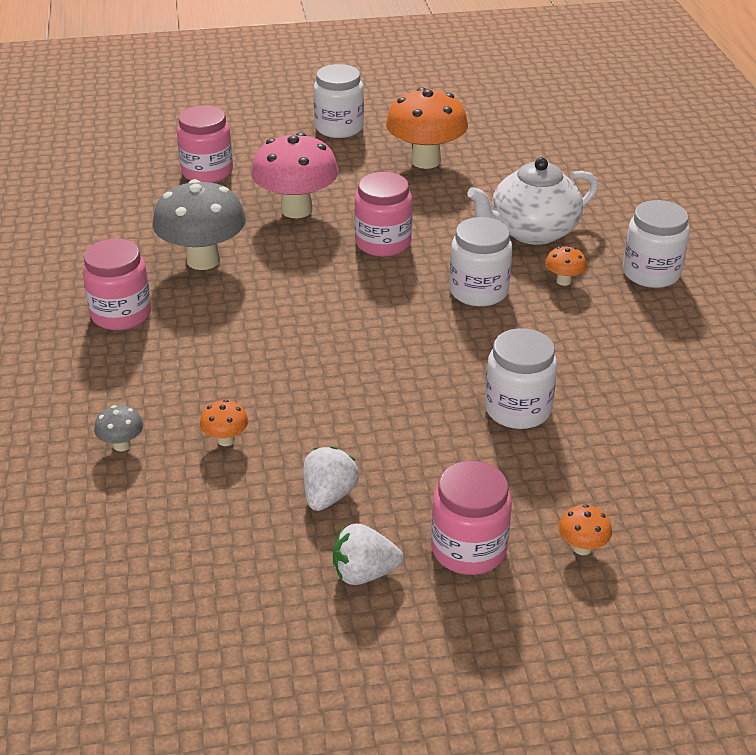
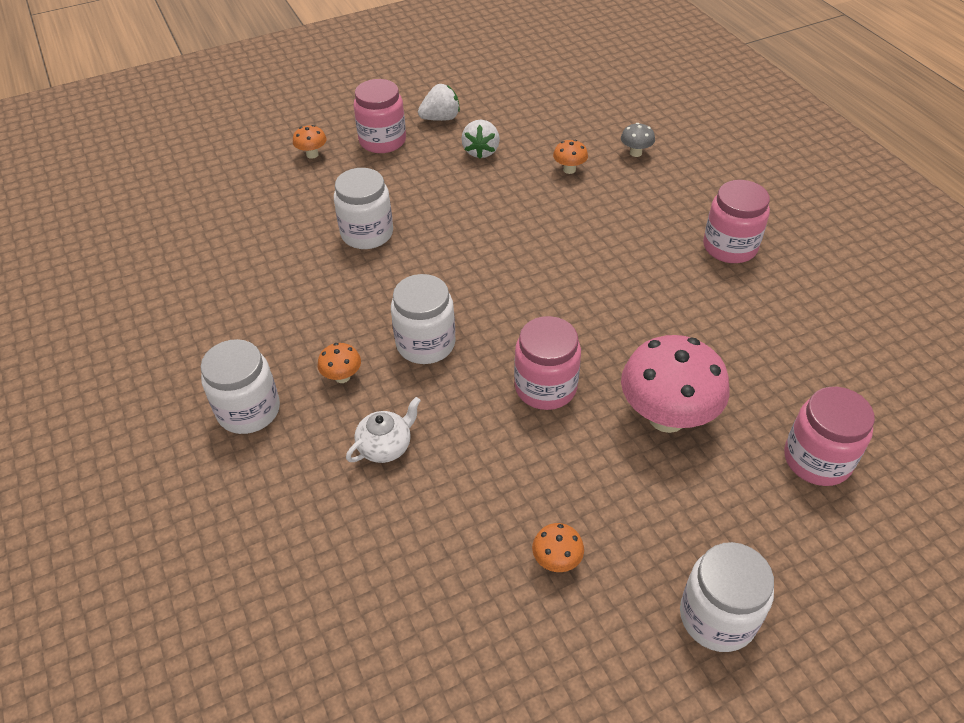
camera: 165 degrees right, 10 degrees up
grey mushroom [153,179,246,270] -> none
orange mushroom [386,87,468,169] -> orange mushroom [532,523,584,572], size x0.44
white teapot [467,157,598,245] -> white teapot [346,397,421,463], size x0.52

